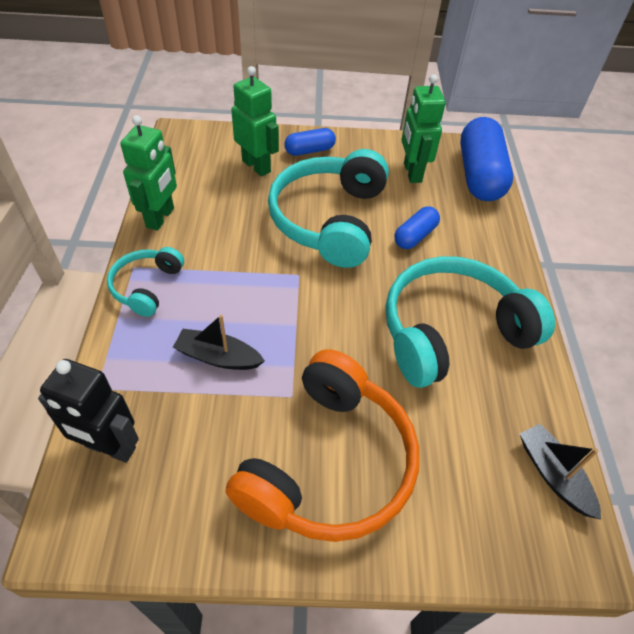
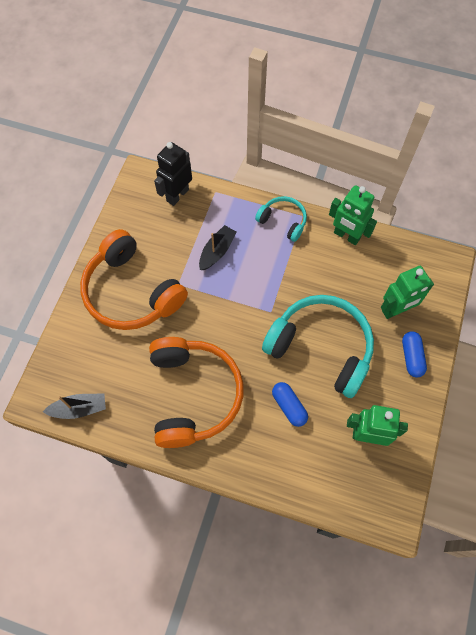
camera: 110 degrees right, 15 degrees up
turquoise headphones [385,256,555,388] -> orange headphones [149,337,244,448]
blue capsule [460,117,513,201] -> none

